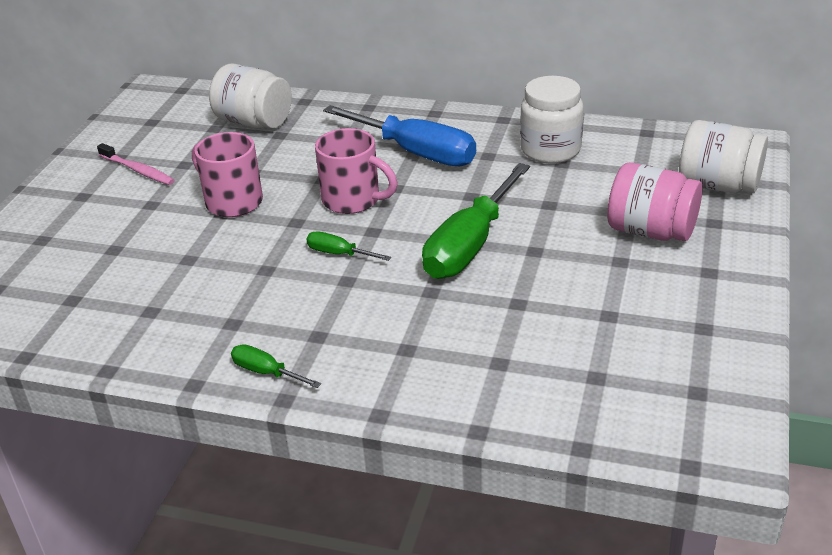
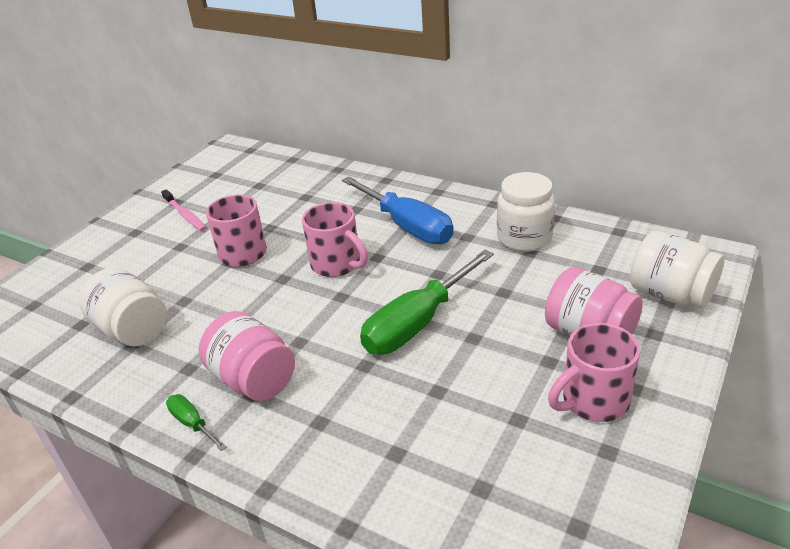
camera: 15 degrees right, 0 degrees up
white jar [209,64,292,128] -> white jar moved to [79,268,167,346]
green screwdriver [306,231,391,261] -> none
none -> pink jar [199,311,295,401]
none -> pink mug [548,323,640,422]

